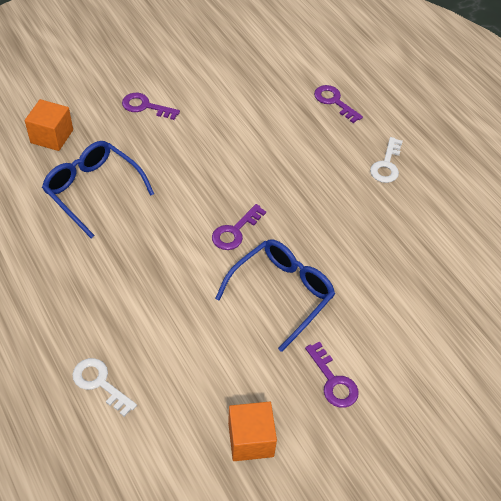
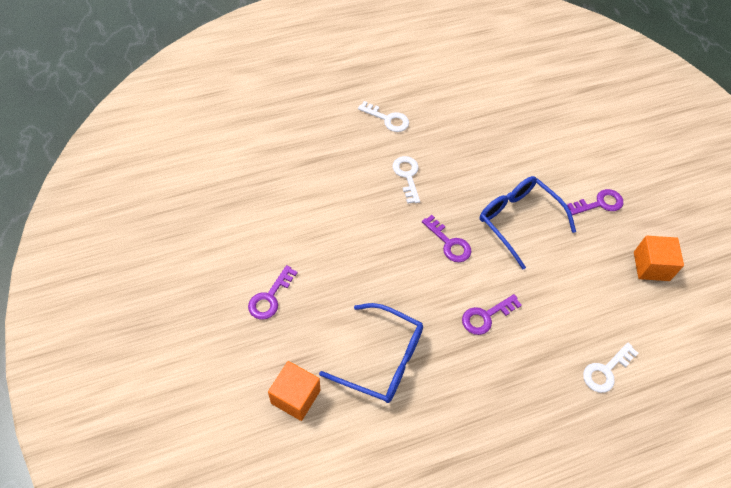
camera: 80 degrees left, 5 degrees up
blue glasses [42,141,154,238] -> blue glasses turned 120 degrees counterclockwise [319,303,423,403]
purple key [314,85,363,123] -> purple key moved to [462,294,522,335]
none -> white key [393,156,420,204]

